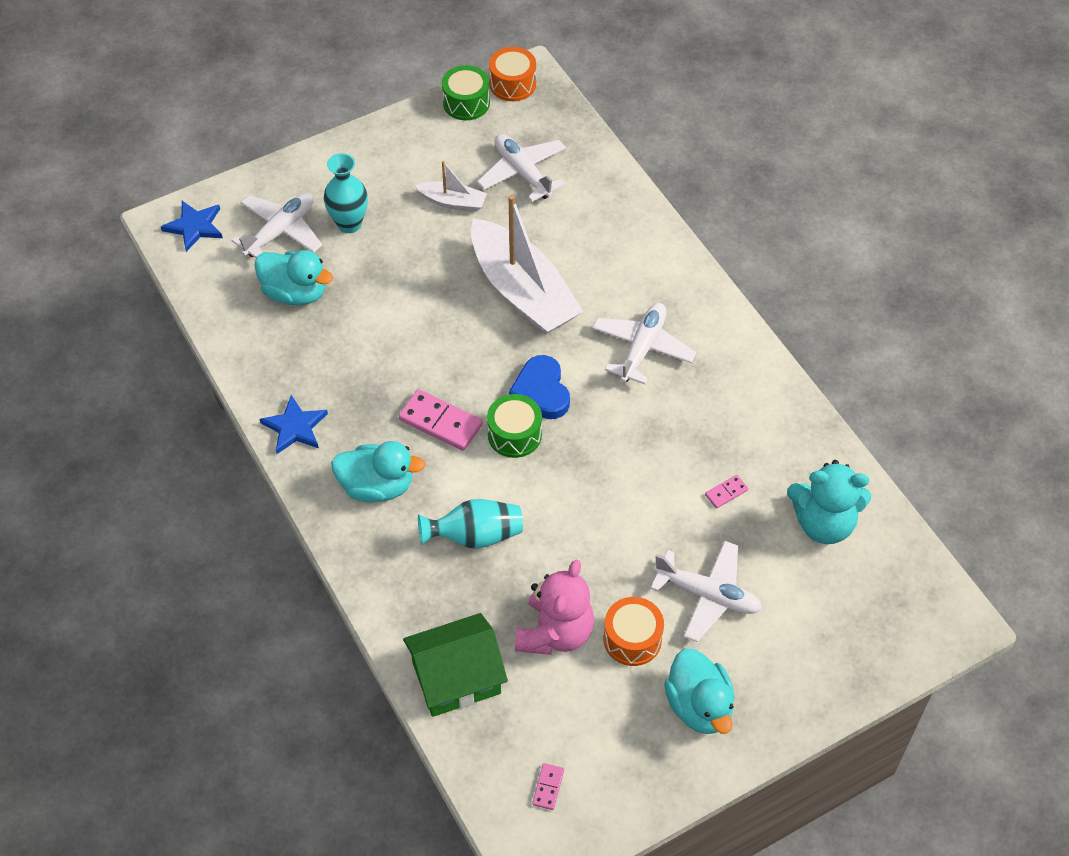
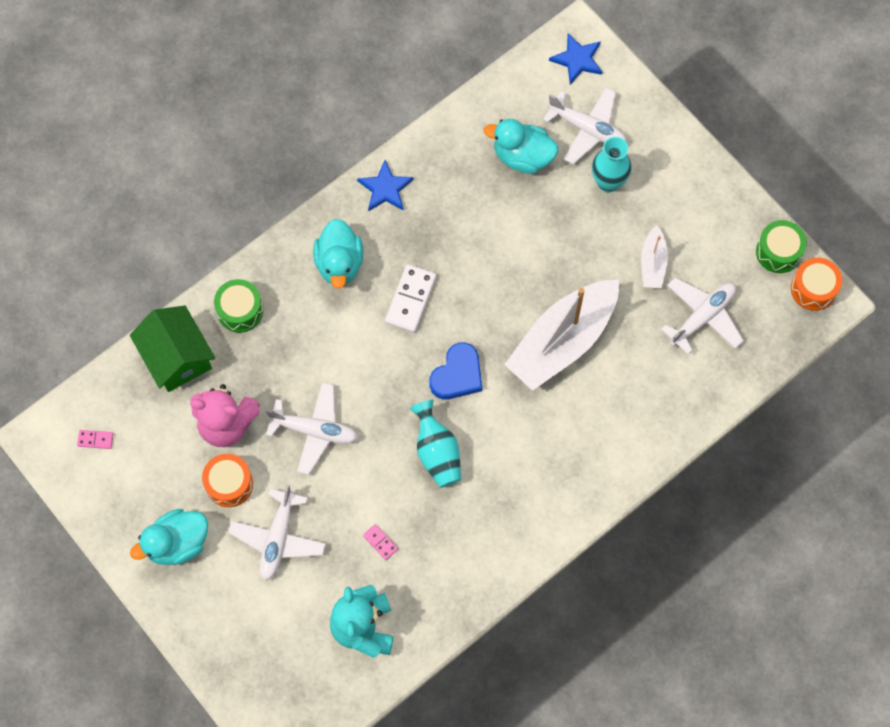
camera: 80 degrees right, 15 degrees up
turquoise duck [254,250,333,306] -> turquoise duck turned 90 degrees clockwise [484,119,558,174]
pink domino [399,389,483,451] -> white domino [385,264,437,333]
turquoise vase [418,499,523,549] -> turquoise vase moved to [410,400,461,488]
green drum [487,394,542,458] -> green drum moved to [214,279,263,333]
blue heart [509,355,570,419] -> blue heart turned 150 degrees clockwise [429,342,482,399]
white plane [592,303,696,384] -> white plane moved to [265,382,358,475]

